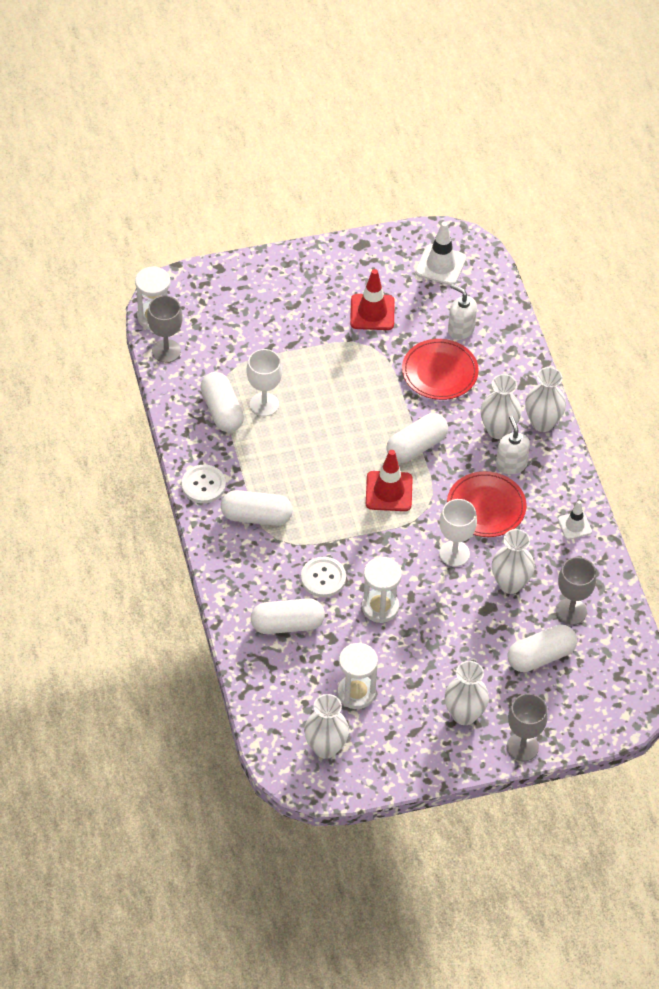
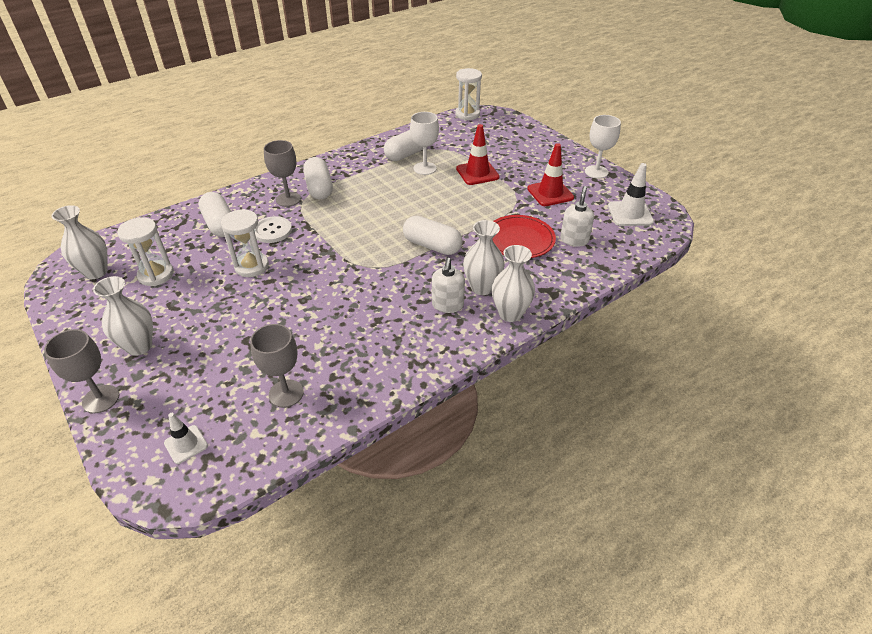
camera: 70 degrees right, 10 degrees down
grey goblet [147,295,183,363] -> grey goblet moved to [264,140,301,207]
white button [182,465,226,503] -> none
red traffic cone [366,450,413,511] -> red traffic cone moved to [456,124,500,185]
white goblet [439,499,477,567] -> white goblet moved to [585,115,621,178]
red plate [447,471,526,537] -> none
white vase [492,529,535,594] -> none
white soap dispenser [496,416,530,475] -> white soap dispenser turned 135 degrees clockwise [432,258,465,313]
white capsule [508,624,577,672] -> none
white traffic cone [558,501,592,540] -> white traffic cone moved to [164,413,208,464]

